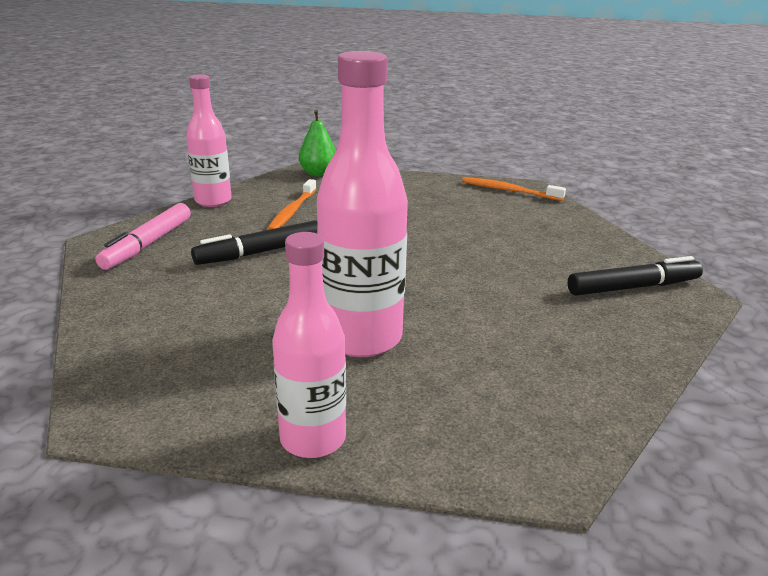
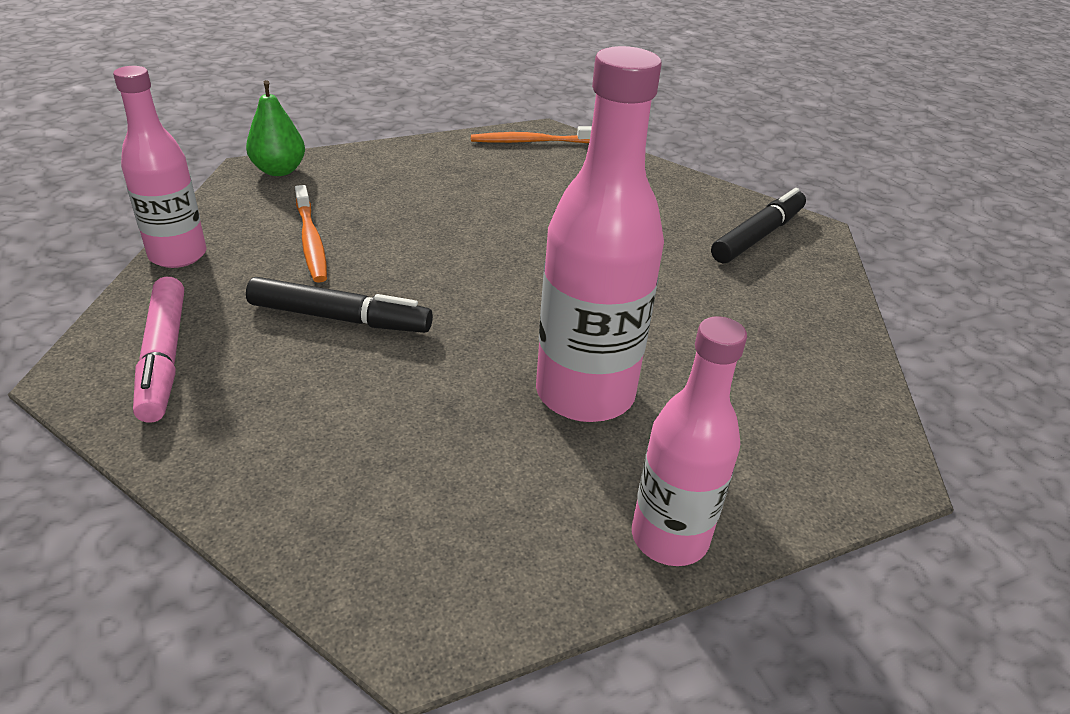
camera: 35 degrees left, 10 degrees up
black marker [191,220,318,265] -> black marker turned 105 degrees counterclockwise [246,277,433,333]

